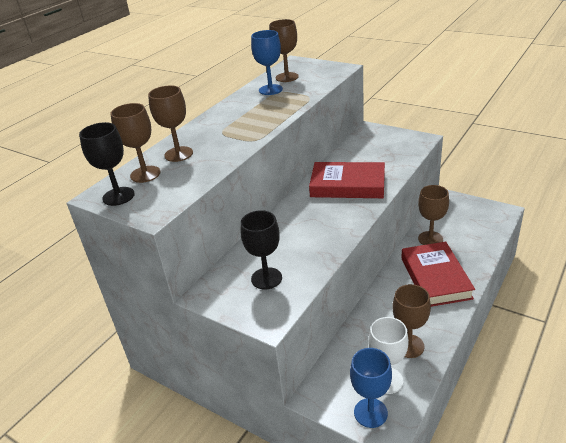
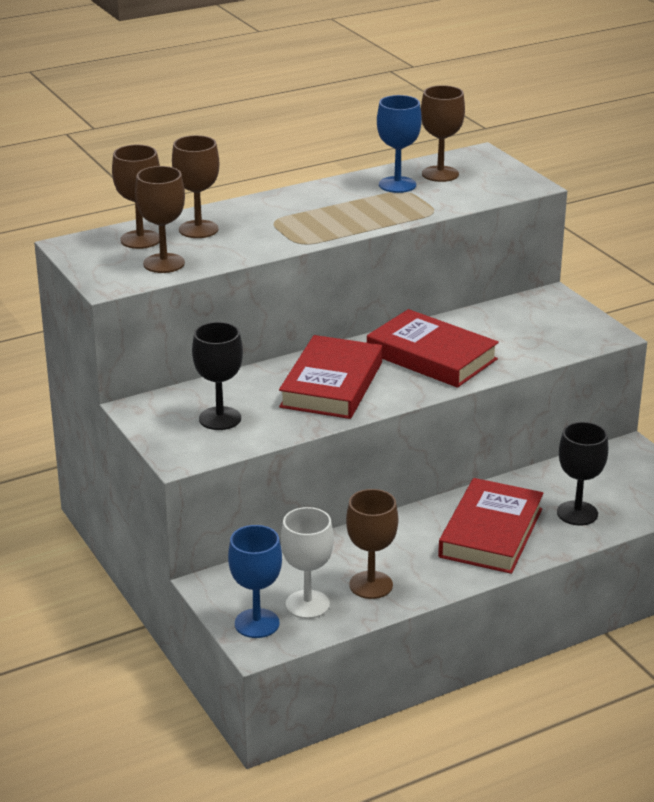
camera: 25 degrees right, 5 degrees down
black goblet [79,122,135,206] -> black goblet moved to [557,422,608,526]
brown goblet [418,185,449,245] -> brown goblet moved to [135,166,185,273]
none -> red book [279,335,382,419]

